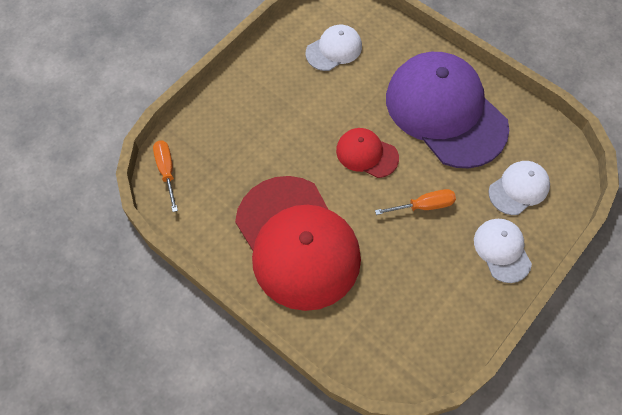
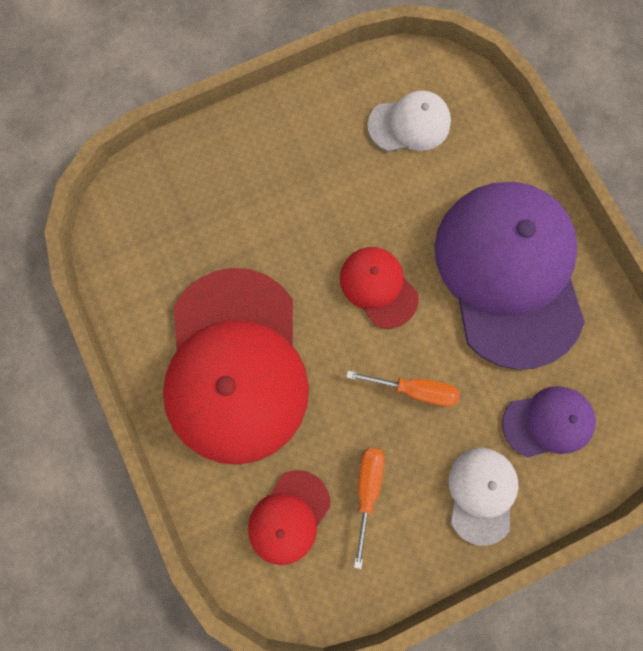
camera: 25 degrees right, 15 degrees up
orange screwdriver [153,140,178,212] -> orange screwdriver moved to [354,447,384,569]
white cap [488,161,550,215] -> purple cap [502,386,596,457]
none -> red cap [248,470,330,565]

